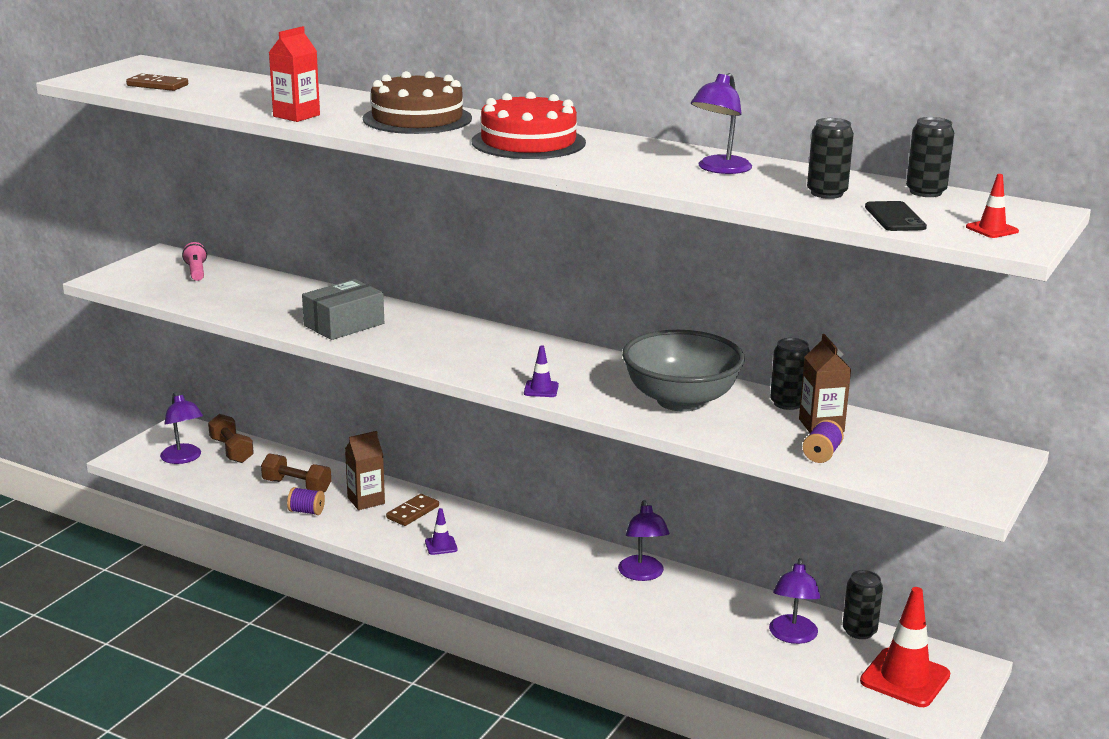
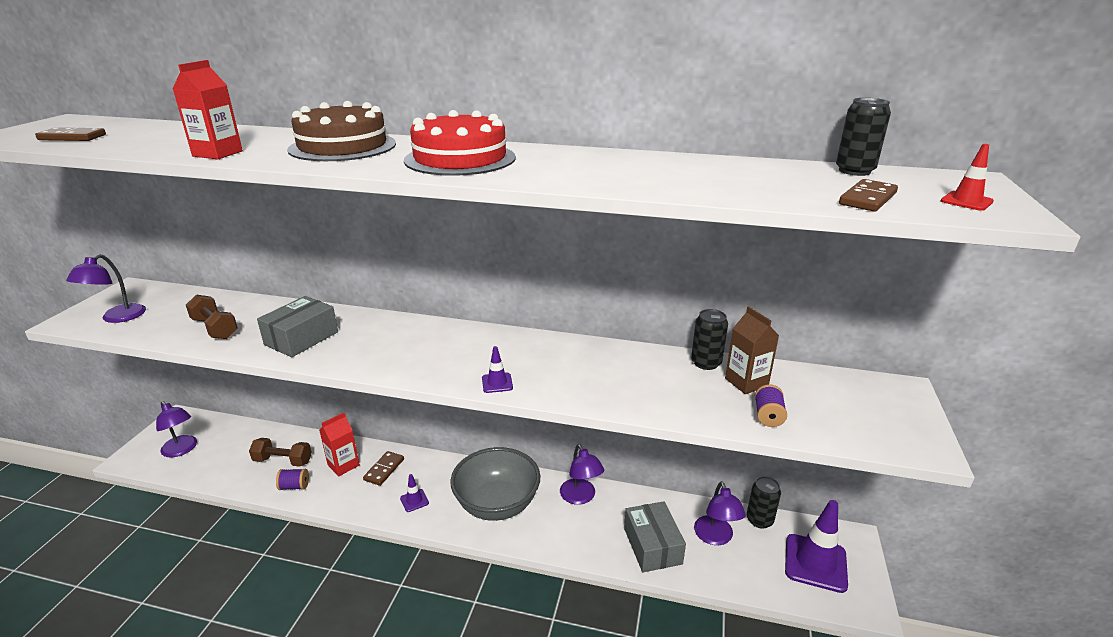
camera: 15 degrees left, 5 degrees up
pink flashlight [182,242,207,281] -> none
brown dumbbell [208,414,254,463] -> brown dumbbell moved to [186,294,238,339]
brown carton [345,431,385,510] -> red carton [319,412,360,476]
grey bowl [622,330,745,411] -> grey bowl moved to [450,447,541,521]
purple lamp [691,73,752,174] -> purple lamp moved to [66,254,146,323]
black can [807,118,854,199] -> none
red traffic cone [860,587,950,707] -> purple traffic cone [785,500,848,593]
black phone [865,201,927,231] -> brown domino [839,179,898,212]
none -> grey box [624,501,686,572]

